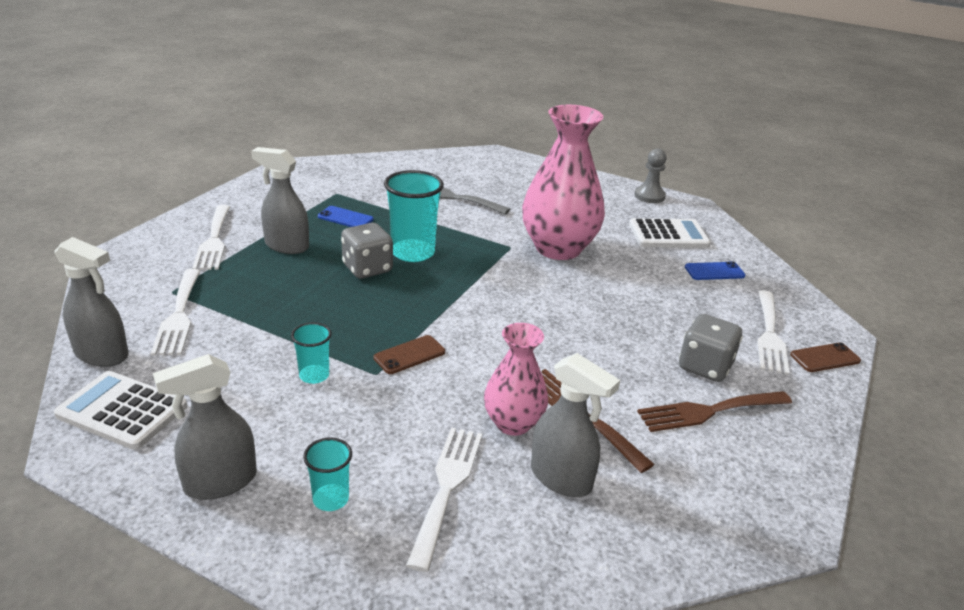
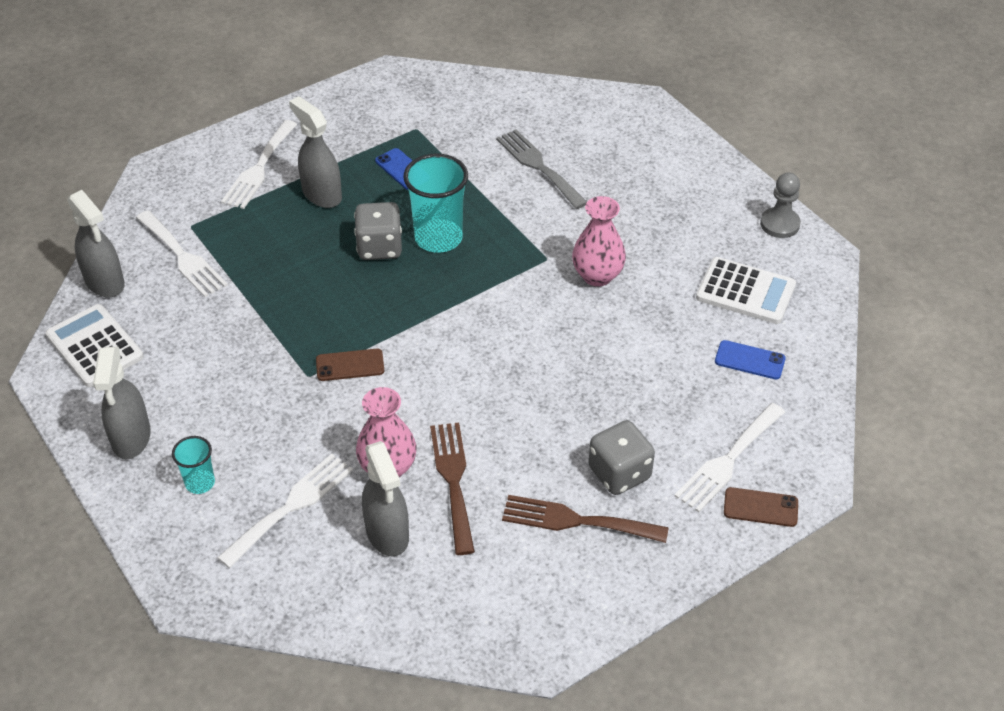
camera: 30 degrees right, 15 degrees up
white fork [151,269,200,356] -> white fork turned 60 degrees counterclockwise [136,210,228,297]
grey spray bottle [153,354,257,500] -> grey spray bottle turned 90 degrees counterclockwise [93,347,151,459]
turquoise cup [291,322,332,384] -> none
pink vase [522,105,605,260] -> pink vase [572,196,626,286], size x0.57

